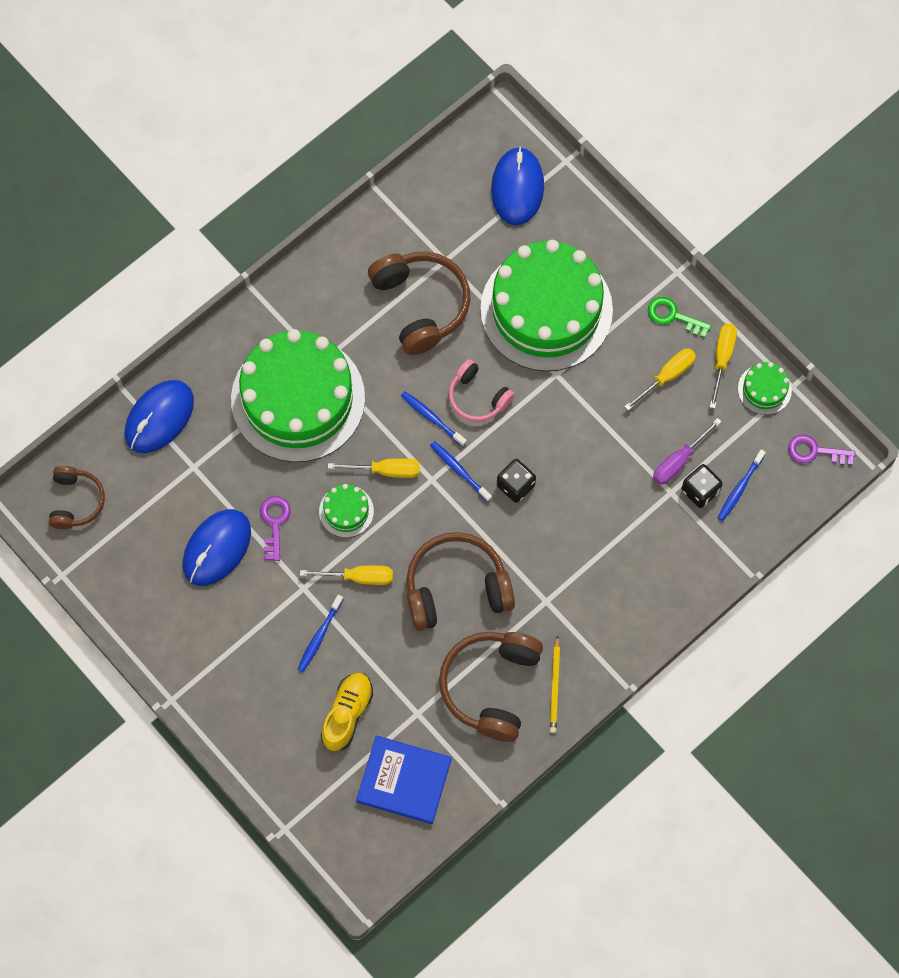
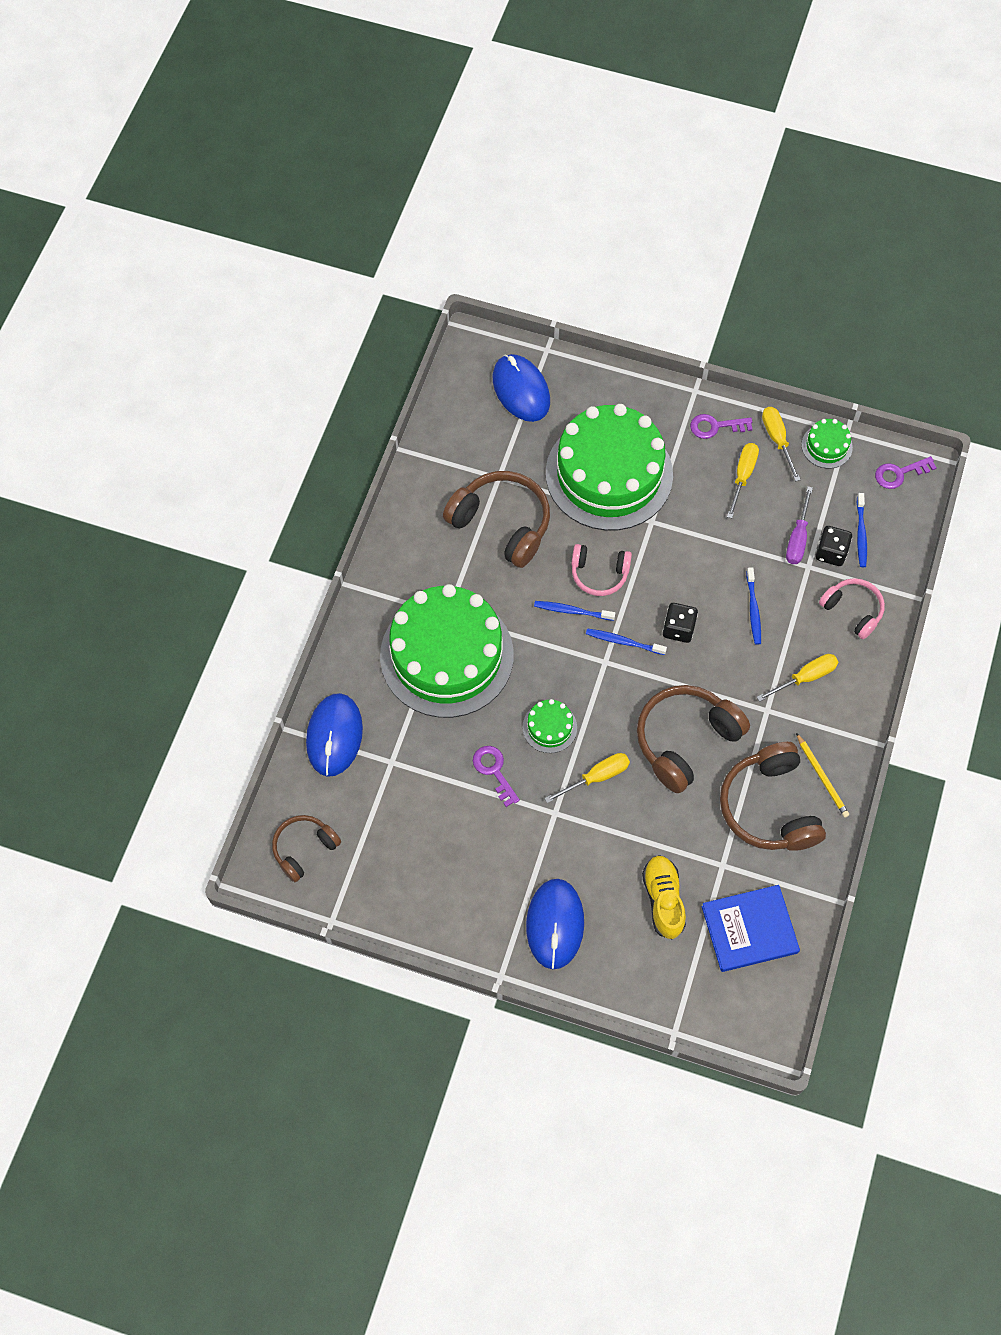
camera: 30 degrees left, 5 degrees down
brown headphones [49,466,105,529] -> brown headphones turned 105 degrees counterclockwise [272,815,341,882]
blue mouse [183,509,251,586] -> blue mouse moved to [526,879,584,969]
blue toothbrush [298,595,344,672] -> blue toothbrush moved to [746,567,761,645]
yellow screwdriver [328,458,420,478] -> yellow screwdriver moved to [757,654,838,702]
green key [648,297,711,338] -> purple key [690,414,753,439]
none -> pink headphones [819,578,885,639]

